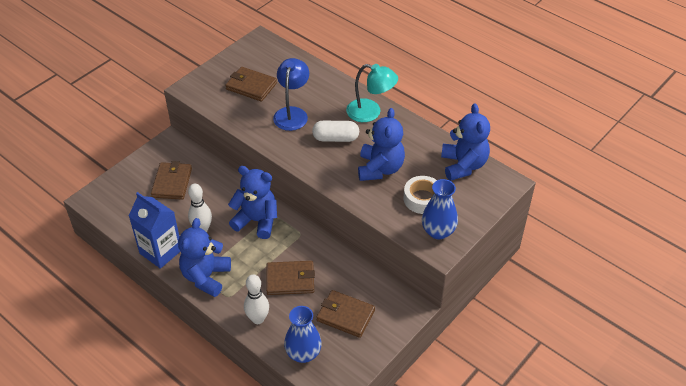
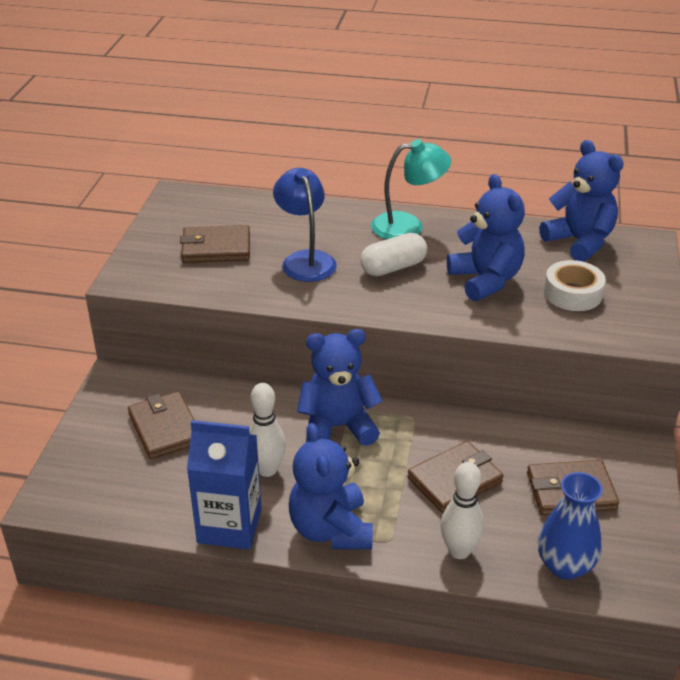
camera: 30 degrees left, 10 degrees down
blue vase [422,179,458,240] -> none

